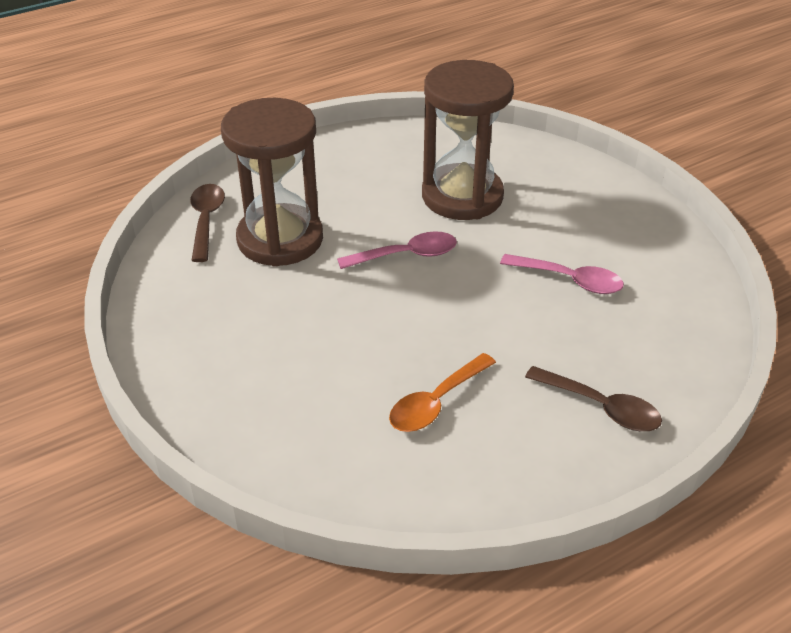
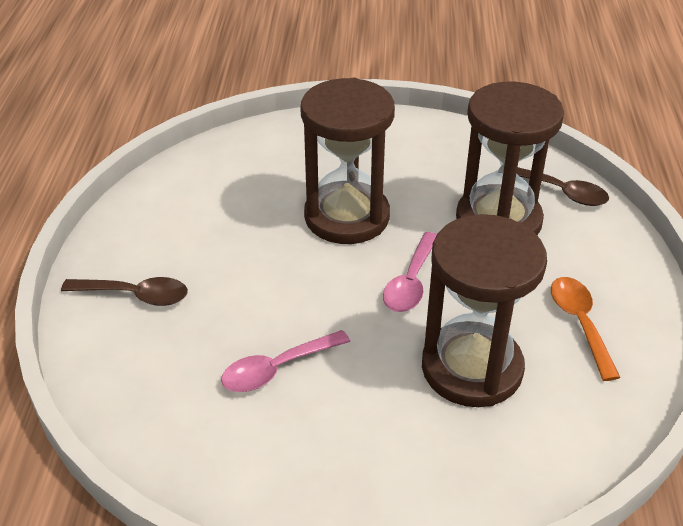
camera: 125 degrees right, 0 degrees up
orange spoon [389,353,496,432] -> orange spoon moved to [551,277,621,381]
brown spoon [525,366,662,431] -> brown spoon turned 150 degrees counterclockwise [61,277,188,306]
none -> brown hourglass [300,78,395,244]

